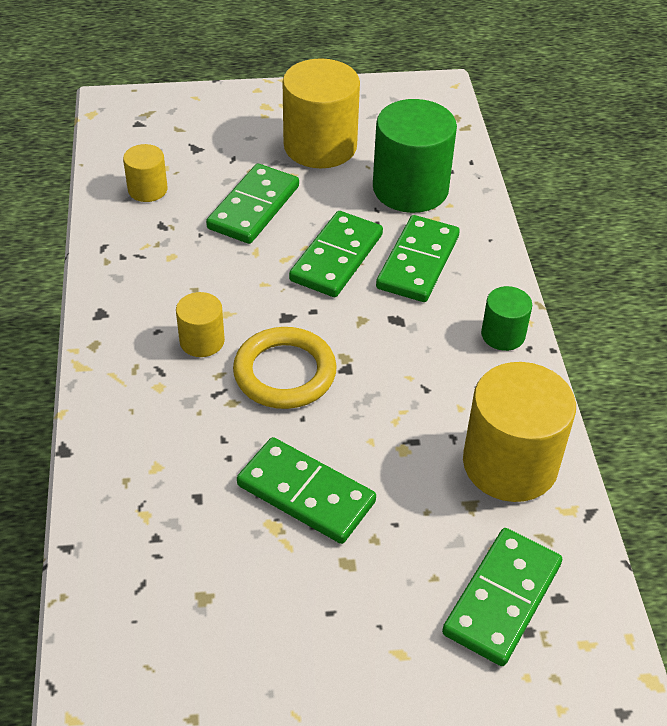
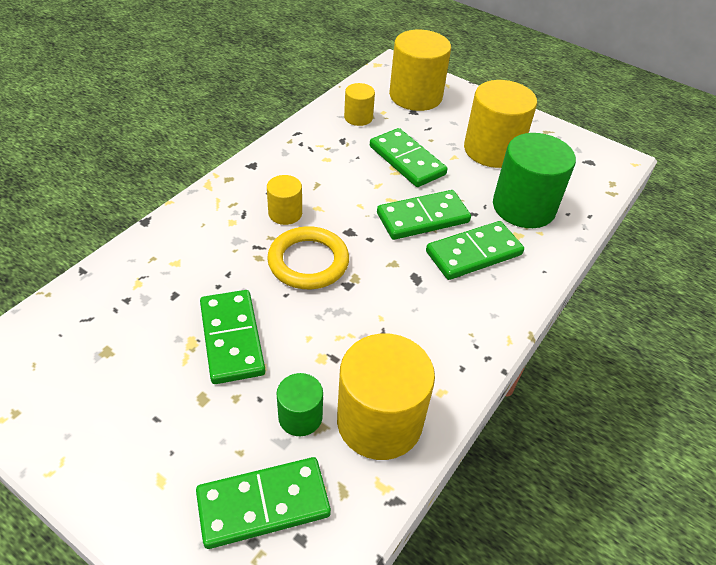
camera: 40 degrees right, 0 degrees up
green domino [206,164,299,244] -> green domino turned 75 degrees clockwise [370,128,447,187]
green cylinder [481,286,532,351] -> green cylinder moved to [277,373,323,436]
none -> yellow cylinder [389,30,451,111]

